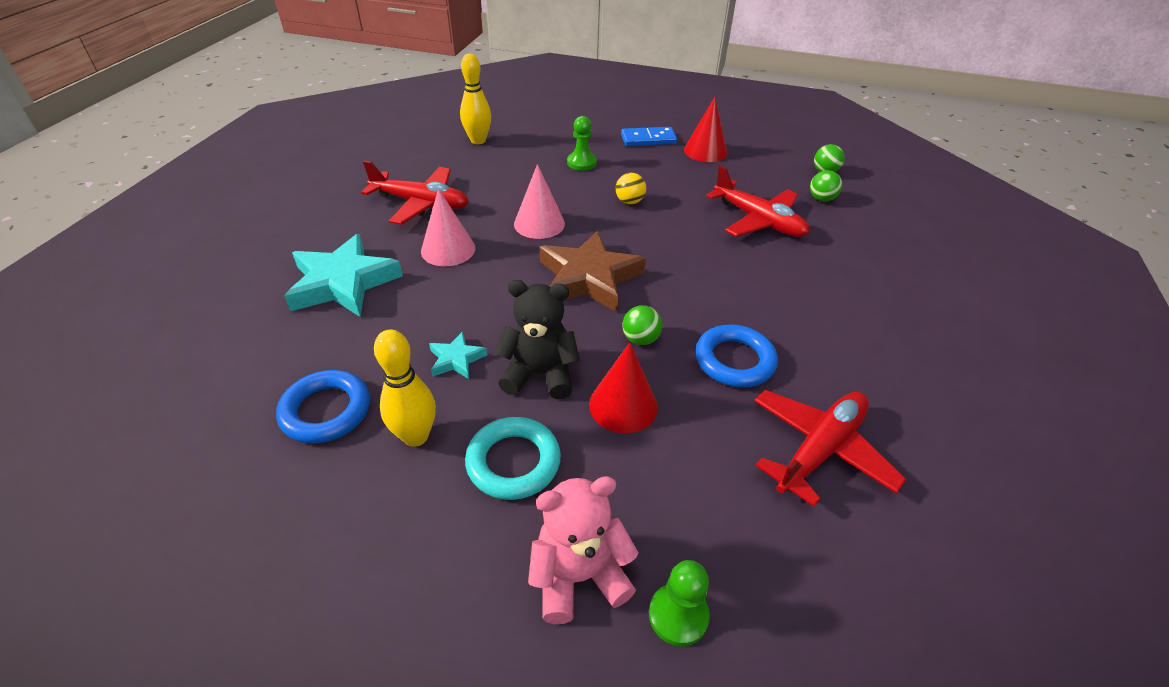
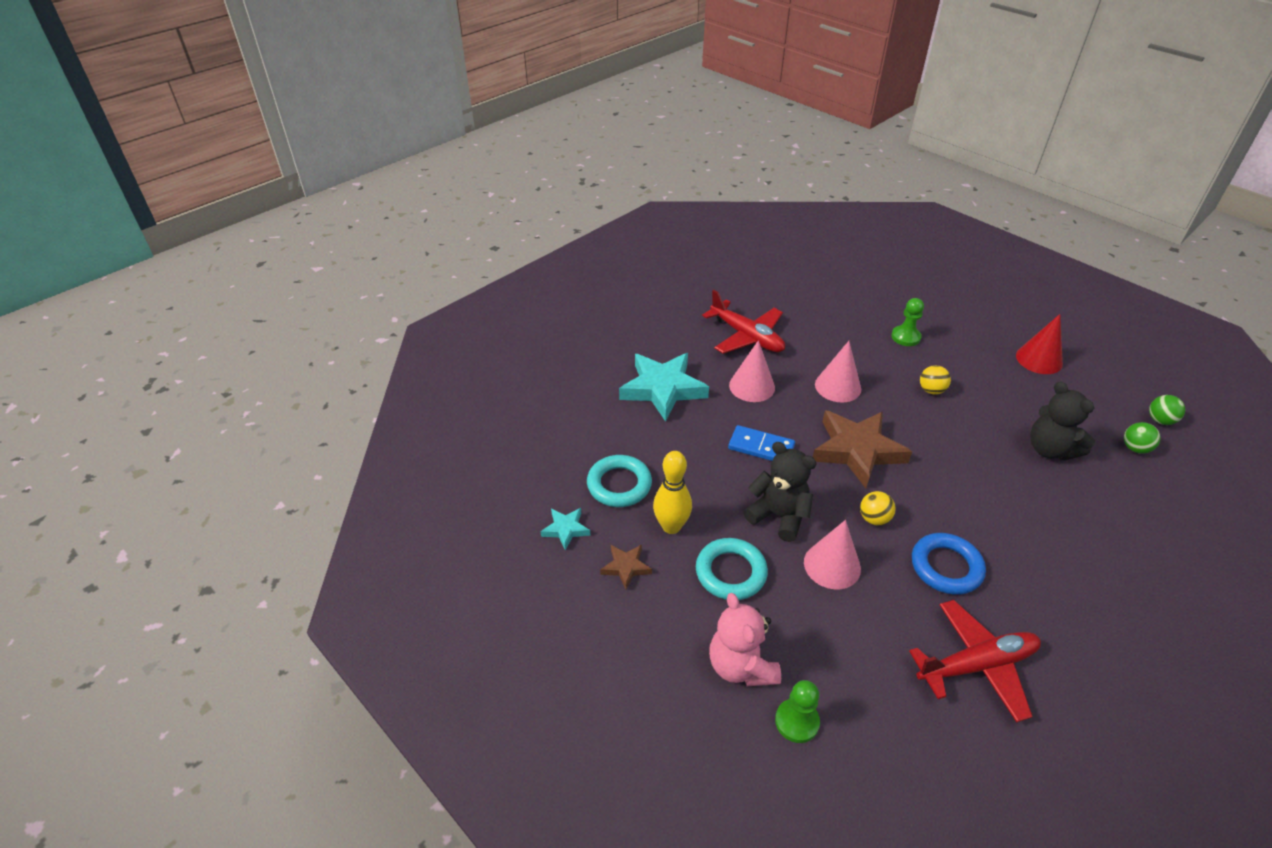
camera: 30 degrees right, 0 degrees up
blue ring [276,370,370,444] -> turquoise ring [587,455,652,507]
turquoise star [429,331,487,379] -> turquoise star moved to [540,508,590,550]
yellow bowling pin [460,54,491,144] -> none
pink teddy bear [528,476,639,624] -> pink teddy bear turned 120 degrees counterclockwise [709,593,781,686]
red cone [589,343,658,433] -> pink cone [804,520,861,589]
blue domino [621,127,677,146] -> blue domino moved to [728,425,795,461]
green ball [622,305,662,345] -> yellow ball [860,491,896,525]
red plane [706,166,809,237] -> black teddy bear [1030,381,1095,461]
none -> brown star [600,545,652,590]

